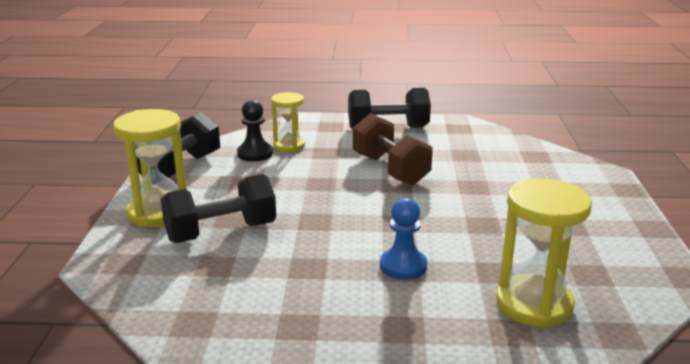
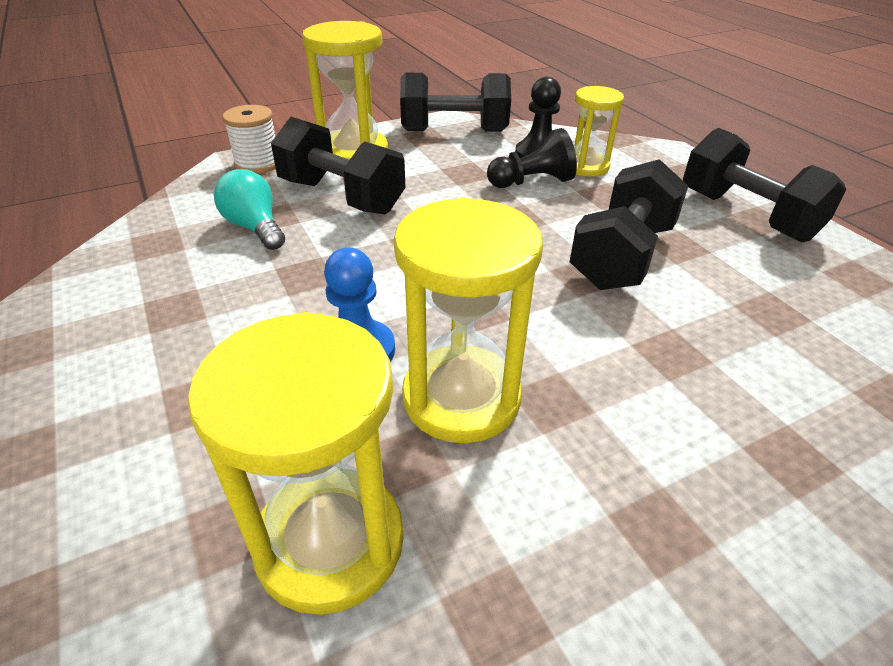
camera: 60 degrees right, 15 degrees up
brown dumbbell [353,113,433,185] -> black dumbbell [570,159,688,290]
none -> turquoise light bulb [214,169,285,250]
none -> white spool [223,105,276,174]
none -> yellow hourglass [394,197,543,443]
none -> black pawn [487,128,577,188]

